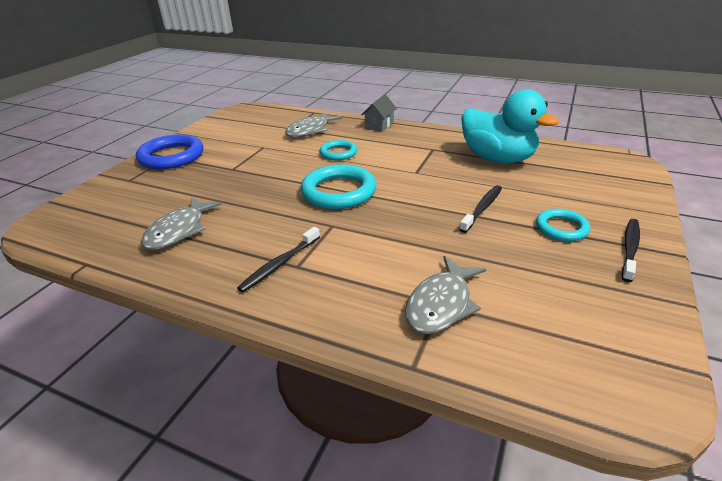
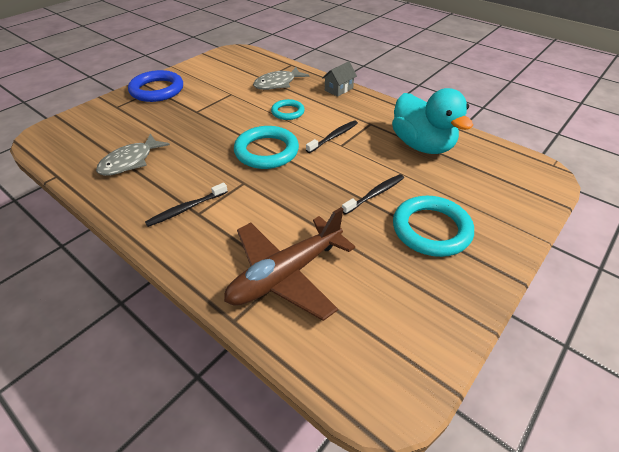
camera: 15 degrees right, 10 degrees up
grey fish [405,256,486,334] -> brown plane [224,207,355,321]
turquoise ring [536,209,590,241] -> turquoise ring [393,196,474,257], size x1.72
black toothbrush [622,219,640,282] -> black toothbrush moved to [306,120,358,153]

